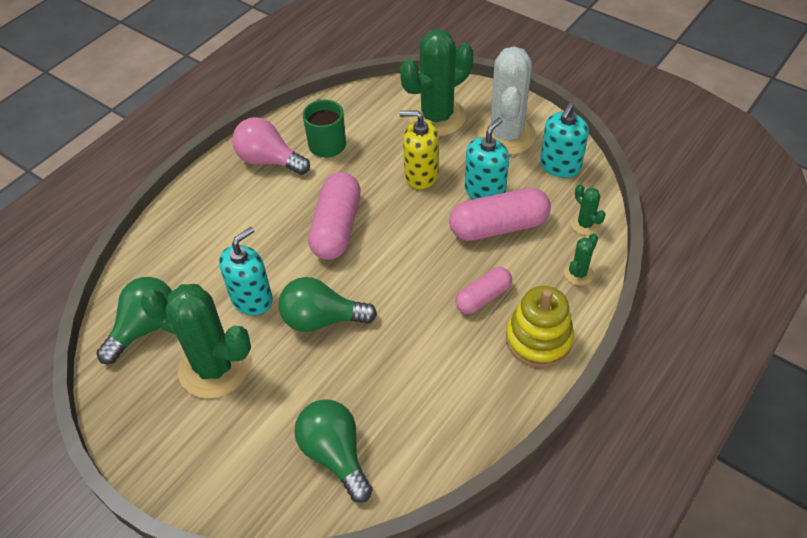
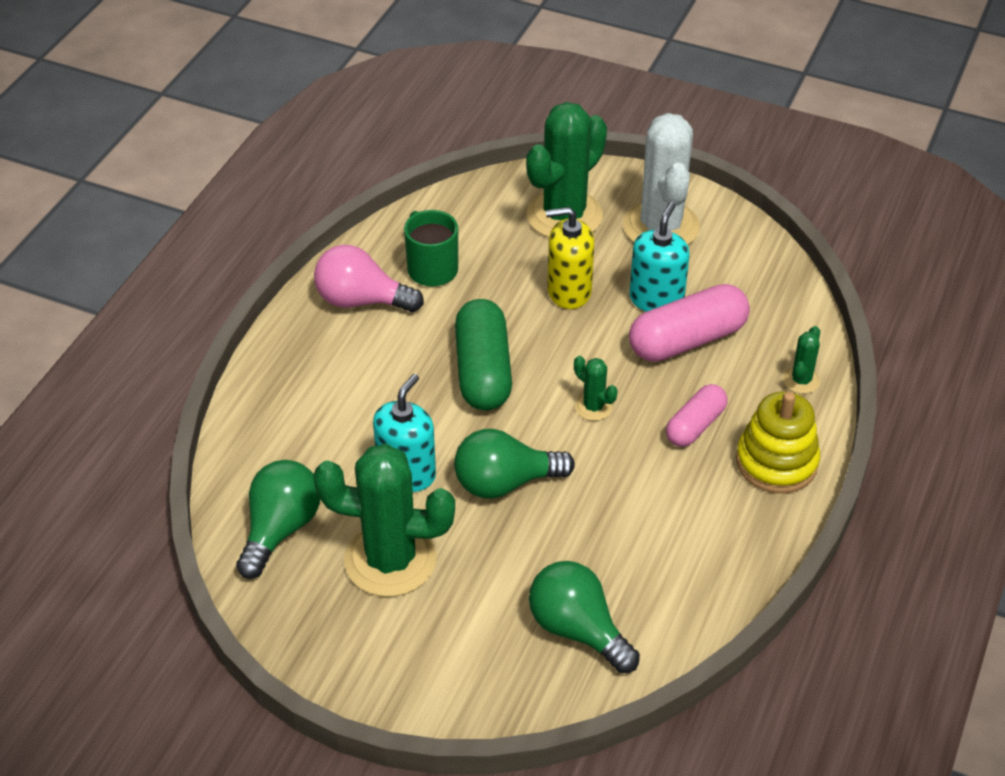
camera: 15 degrees left, 5 degrees down
pink capsule [308,172,361,260] -> green capsule [455,299,512,411]
turquoise soap dispenser [540,103,589,178] -> none
green cactus [571,184,606,235] -> green cactus moved to [574,356,618,421]

